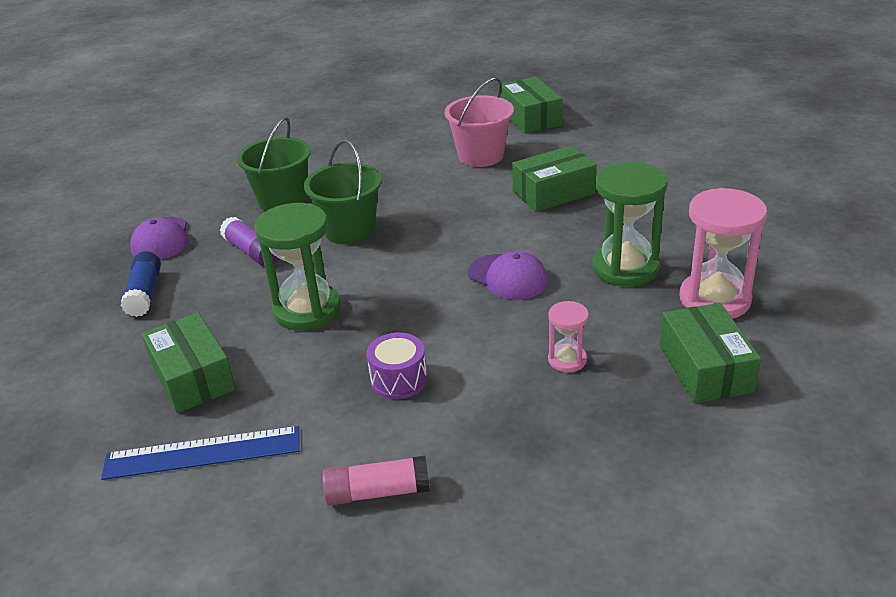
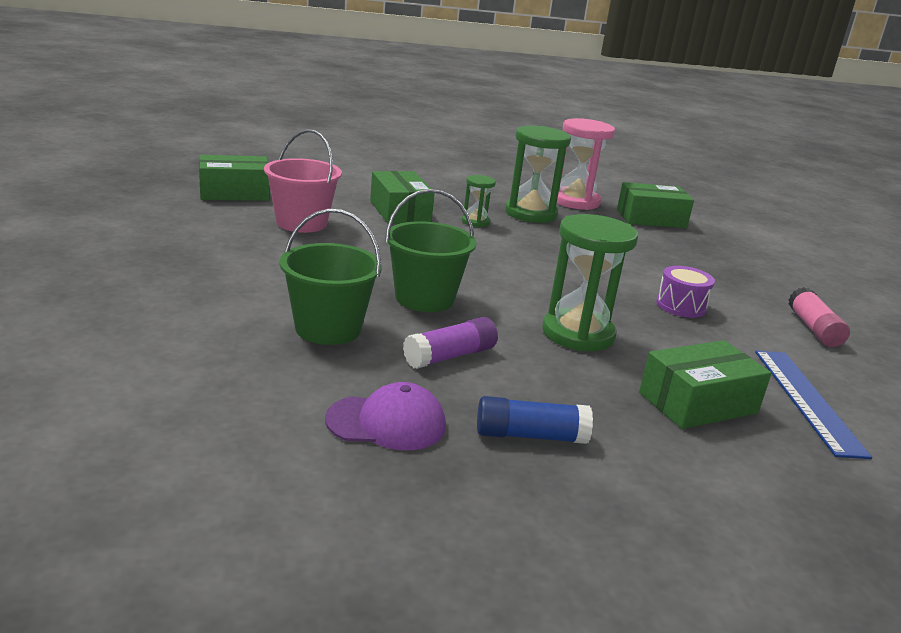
camera: 90 degrees left, 10 degrees down
purple cap [468,251,548,300] -> none
pink hourglass [548,301,589,372] -> none
none -> green hourglass [462,175,496,227]

